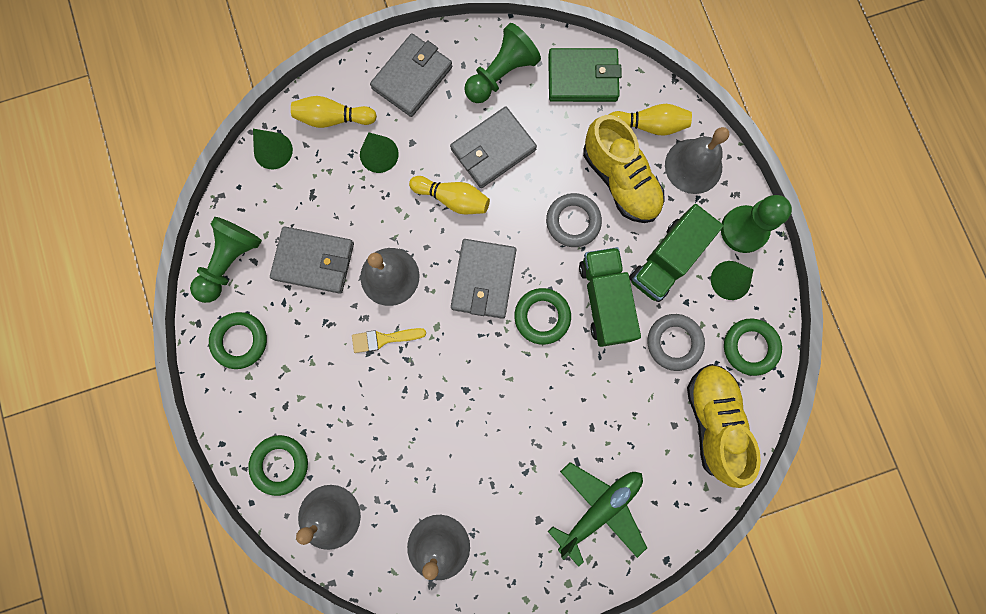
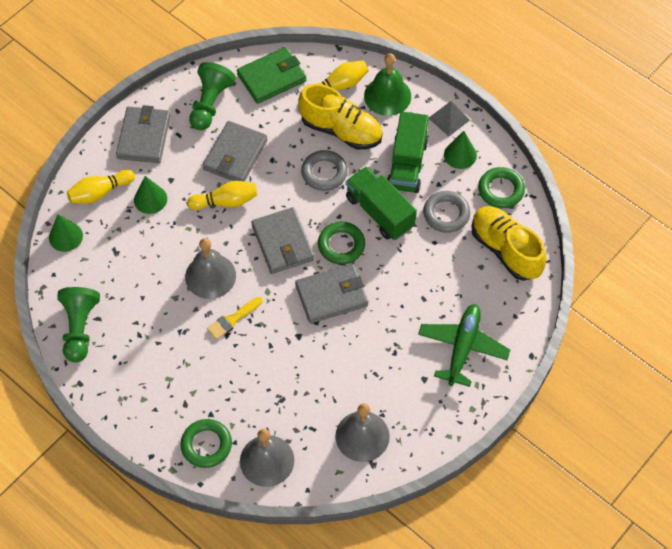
camera: 30 degrees left, 20 degrees down
green ring [209,312,267,369] -> none
grey wallet [270,227,354,294] -> grey wallet moved to [295,264,368,324]
grey bell [665,127,729,194] -> green bell [364,53,411,116]
green pawn [721,195,792,253] -> grey pyramid [429,101,470,137]

